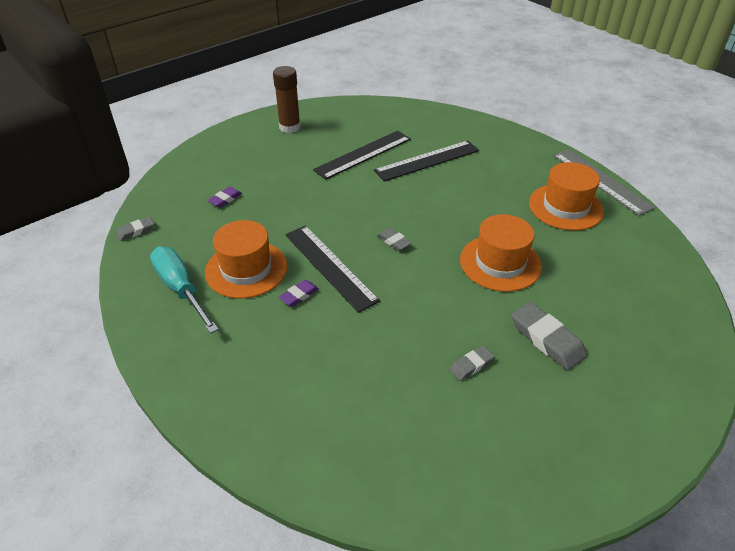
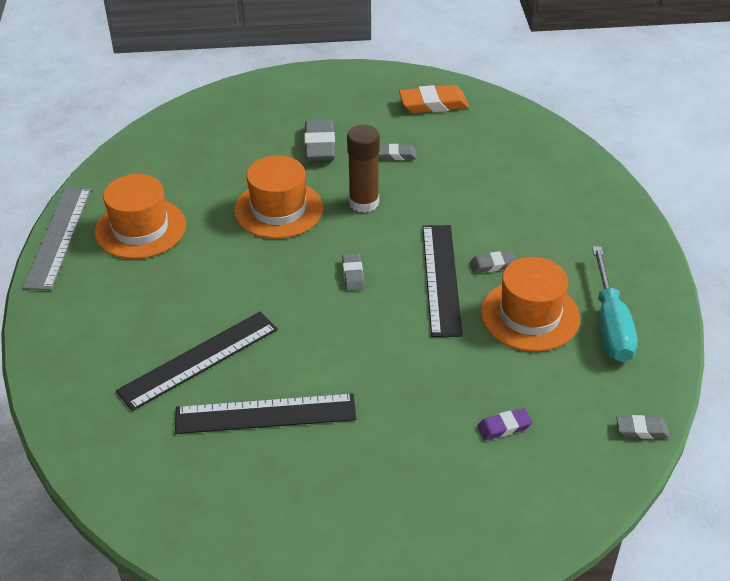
camera: 145 degrees left, 0 degrees up
brown glue stick [273,66,301,133] -> brown glue stick moved to [347,125,380,213]
purple eraser [279,280,319,307] -> grey eraser [470,251,517,273]
black ruler [374,140,479,182] -> black ruler turned 45 degrees counterclockwise [116,312,278,411]
none -> orange eraser [399,85,469,113]

